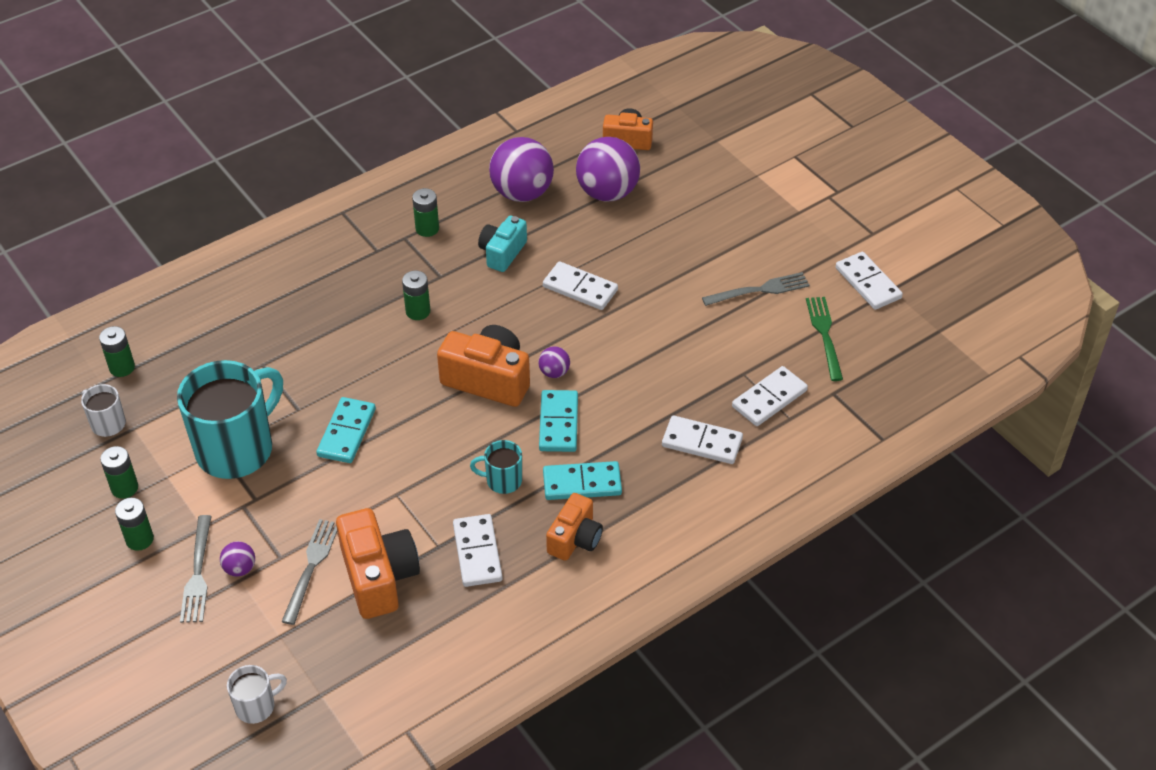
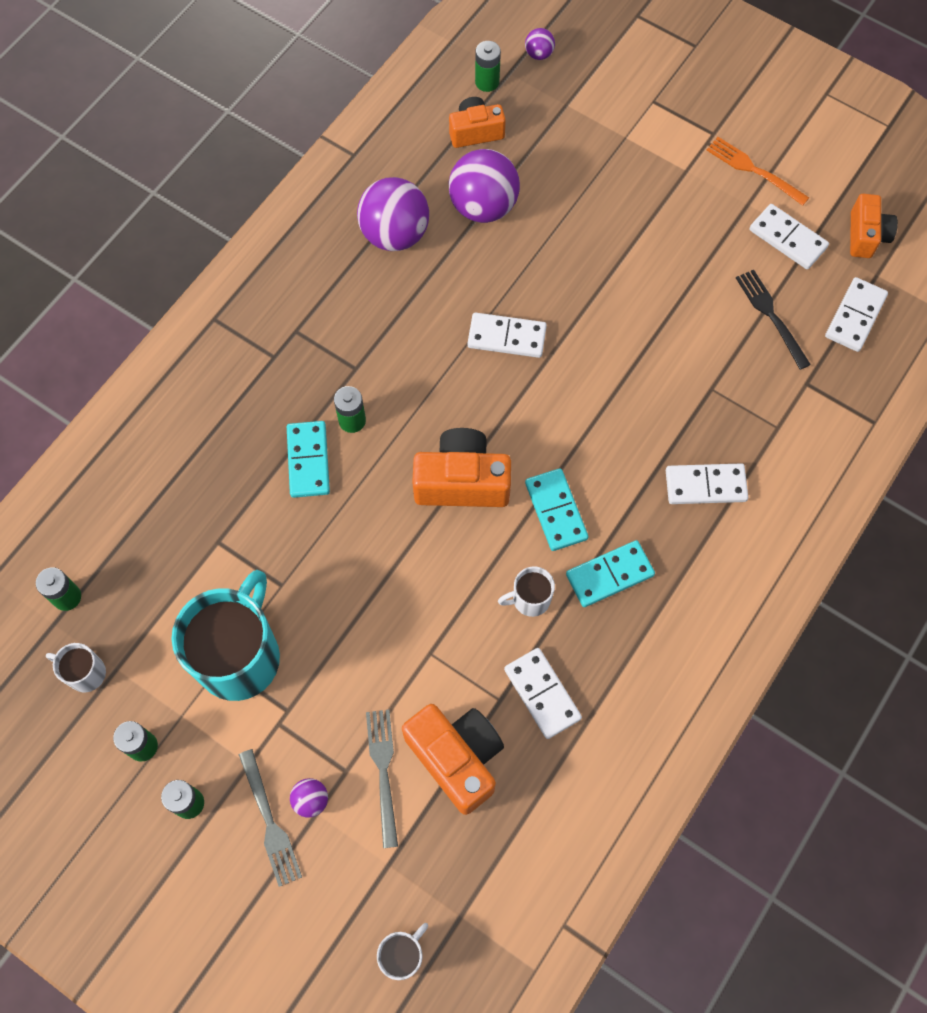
camera: 20 degrees left, 20 degrees up
turquoise domino [316,397,376,463] -> turquoise domino moved to [287,421,330,498]
green battery [412,188,439,237] -> green battery moved to [475,41,501,92]
turquoise mug [470,440,522,494] -> white mug [498,566,555,617]
turquoise camera [478,216,527,272] -> none
purple ball [538,346,570,378] -> purple ball moved to [525,28,555,60]
orange camera [546,493,603,561] -> orange camera moved to [850,194,898,258]
grey fork [702,272,810,306] -> none
white domino [732,366,808,426] -> white domino moved to [825,277,888,352]
green fork [806,297,843,381] -> black fork [736,270,811,370]
none -> orange fork [707,137,809,206]

